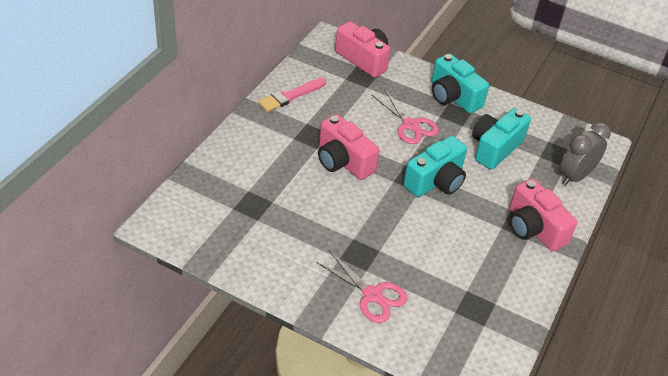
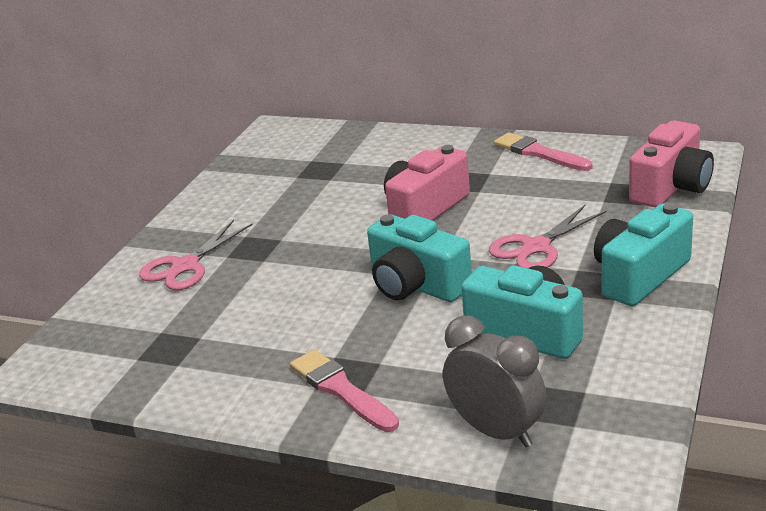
camera: 90 degrees right, 15 degrees down
pink camera [509,179,577,252] -> pink brush [290,349,399,432]

